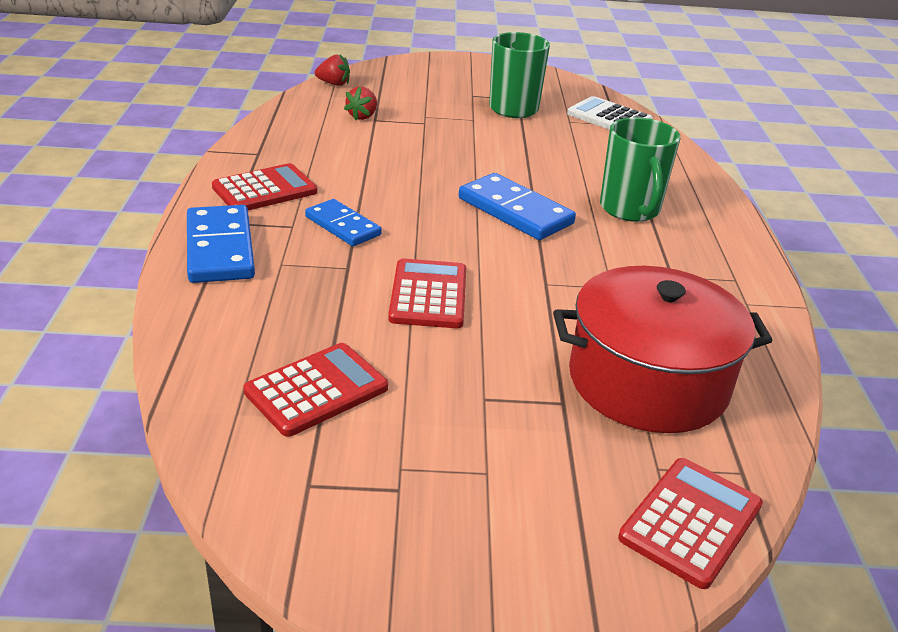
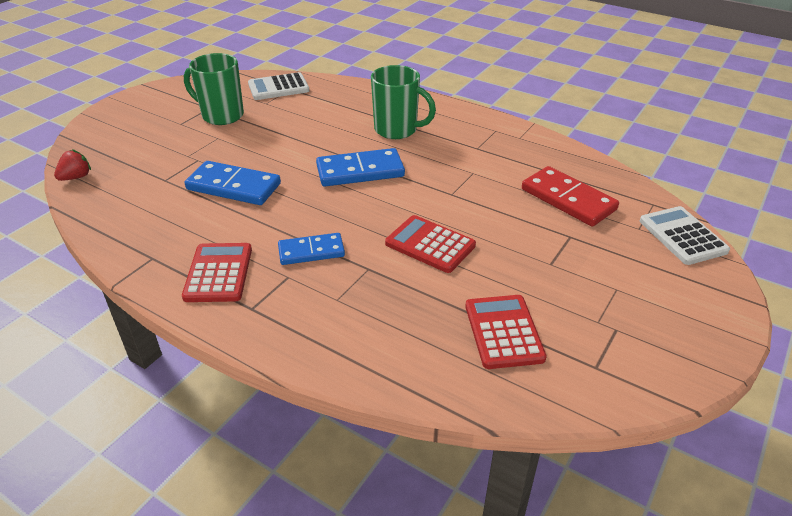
camera: 55 degrees left, 5 degrees up
blue domino [187,205,255,283] -> blue domino moved to [185,161,281,205]
red strawberry [344,86,377,120] -> none
red pot [553,266,773,433] -> red domino [522,166,619,227]
red calculator [618,458,763,589] -> white calculator [640,206,730,265]

